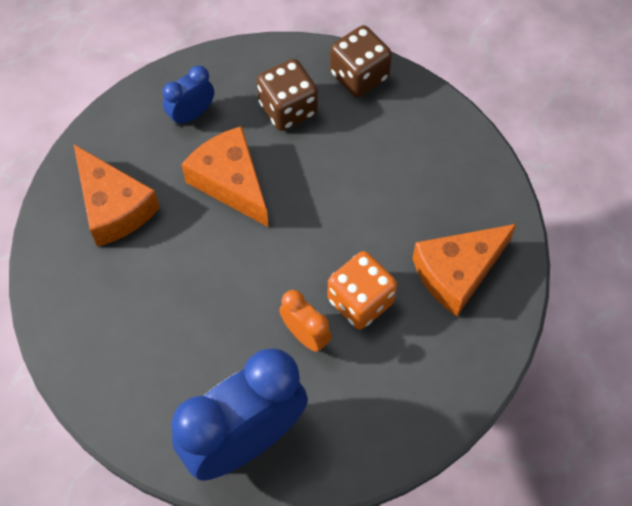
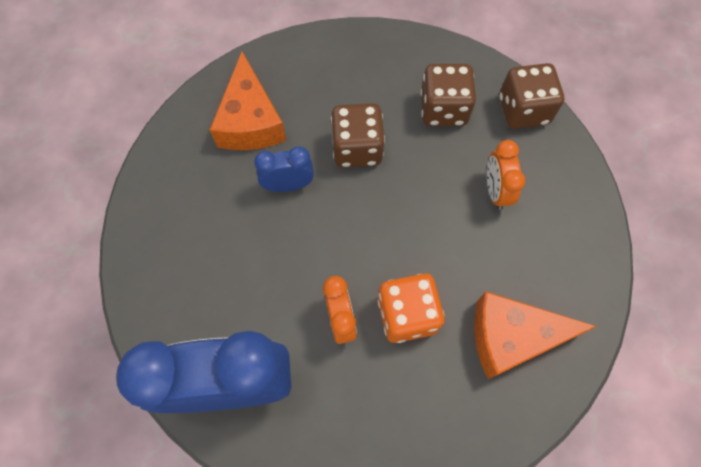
camera: 30 degrees right, 5 degrees up
blue clock [163,65,214,126] -> blue clock moved to [254,146,314,192]
orange cheese [181,126,269,227] -> brown dice [331,103,385,168]
none -> orange clock [487,140,526,210]

